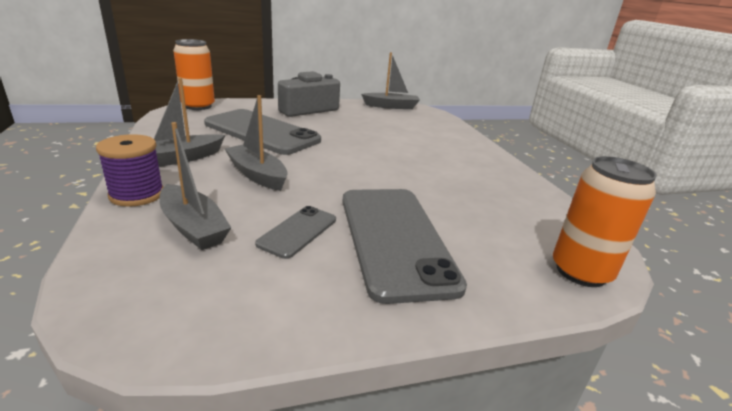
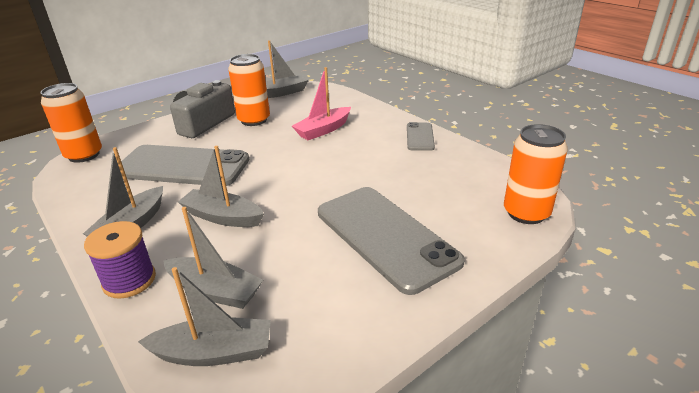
camera: 20 degrees left, 5 degrees up
grey phone [255,206,336,259] -> grey phone moved to [407,122,435,151]
none -> grey boat [138,267,271,366]
none -> orange can [228,54,270,126]
none -> pink boat [292,67,351,140]

